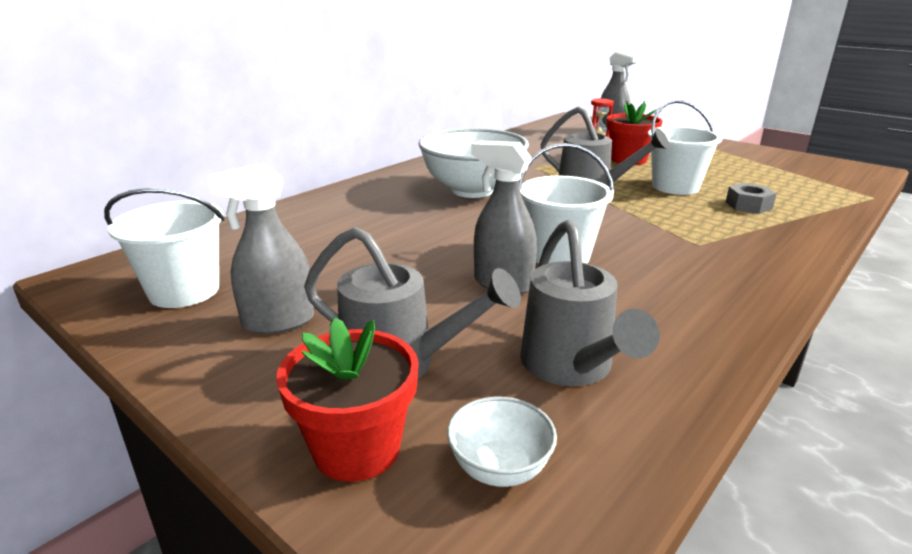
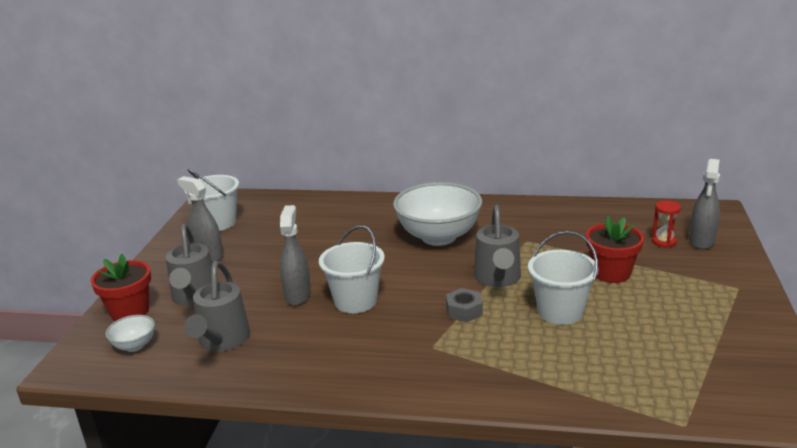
camera: 60 degrees right, 0 degrees up
grey watering can [520,219,660,386] -> grey watering can turned 45 degrees counterclockwise [184,261,250,352]
grey nut [726,183,777,214] -> grey nut moved to [446,288,483,322]

